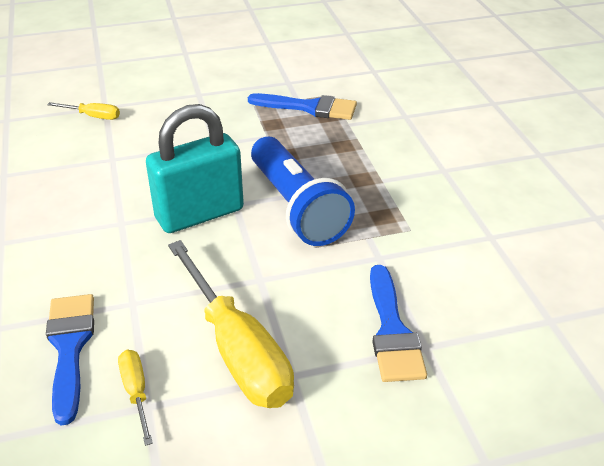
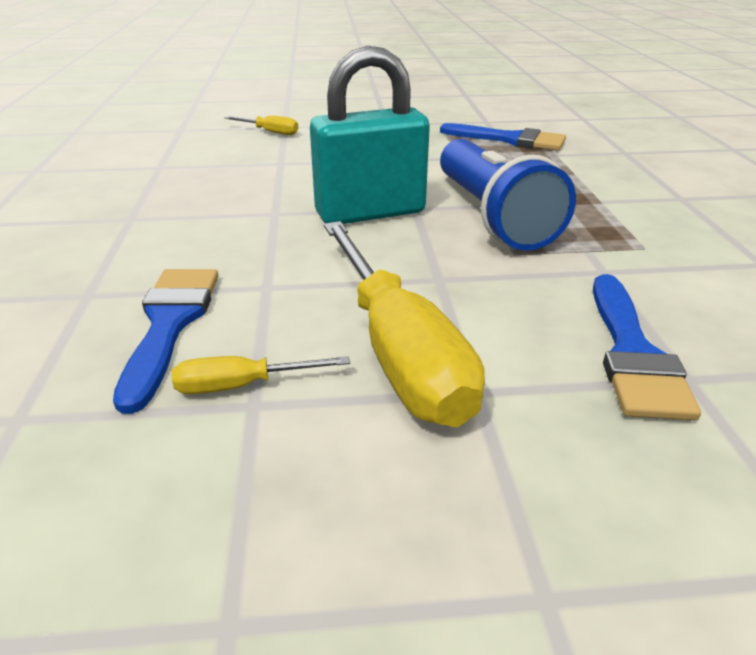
camera: 10 degrees right, 5 degrees down
yellow screwdriver [118,350,153,446] -> yellow screwdriver turned 90 degrees counterclockwise [172,356,350,394]

